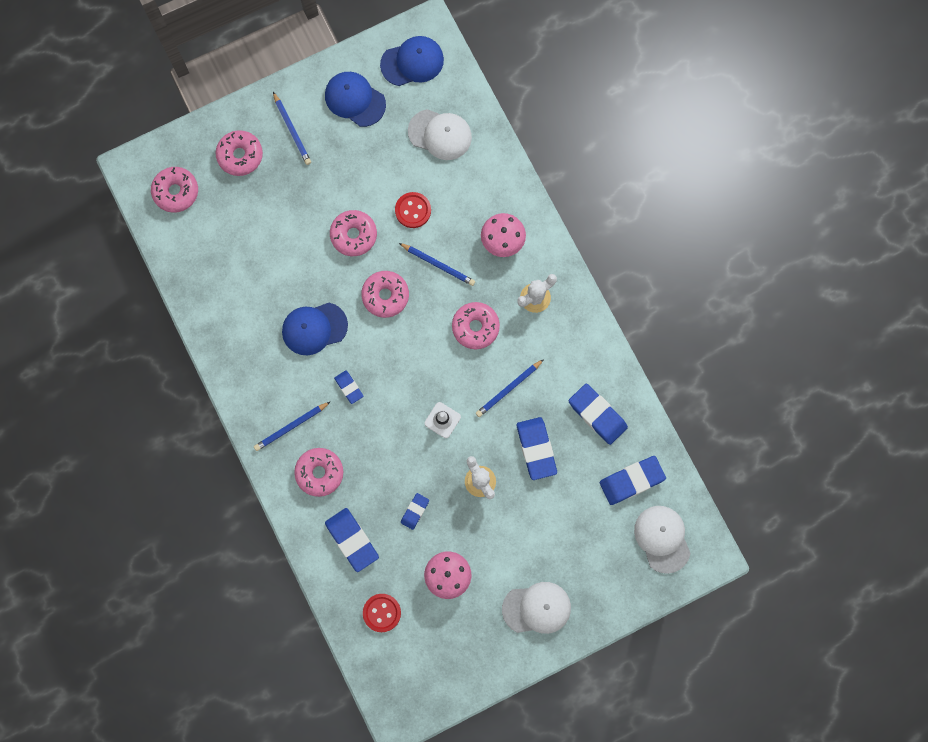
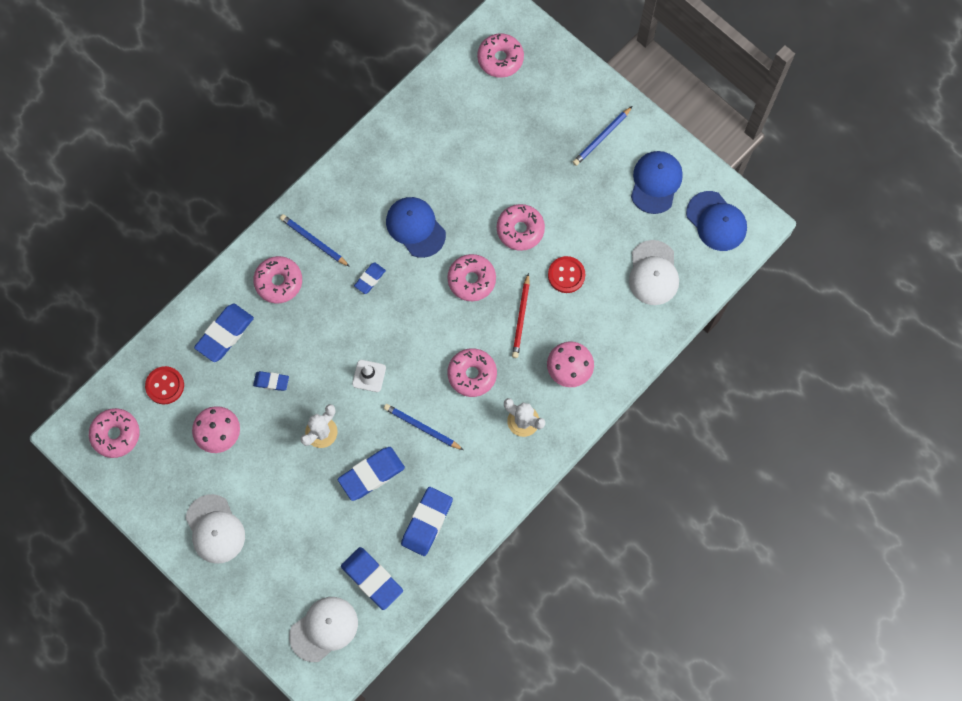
camera: 70 degrees right, 5 degrees down
pink donut [216,130,263,176] -> pink donut moved to [89,408,140,458]
blue pencil [399,243,475,286] -> red pencil [512,273,530,358]

